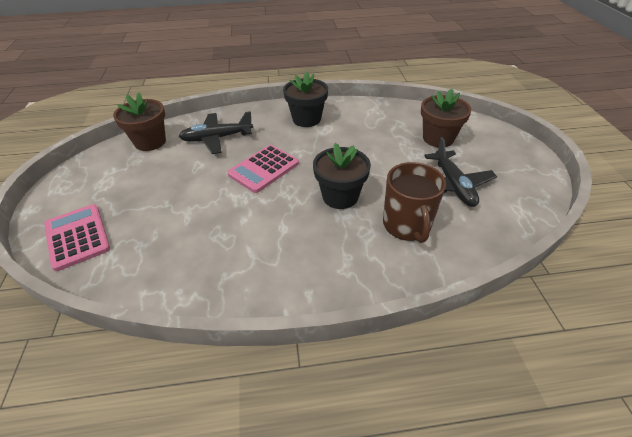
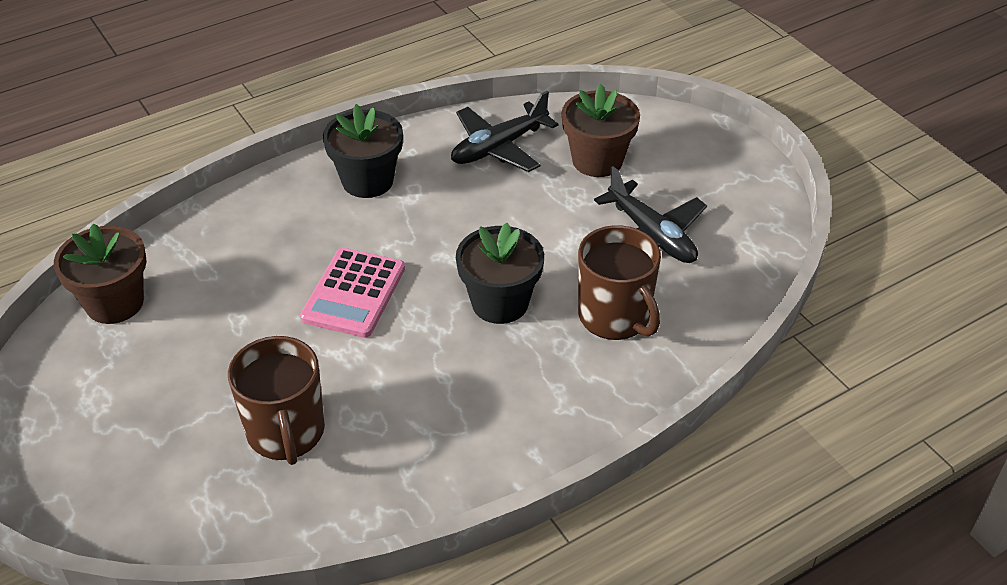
camera: 25 degrees left, 0 degrees up
pink calculator [44,204,110,271] -> none
black plane [179,111,253,154] -> black plane moved to [451,91,559,172]
none -> brown mug [228,336,325,465]

